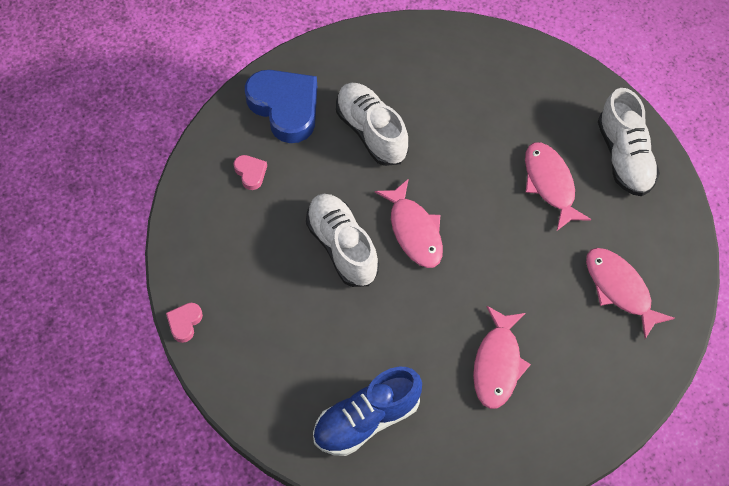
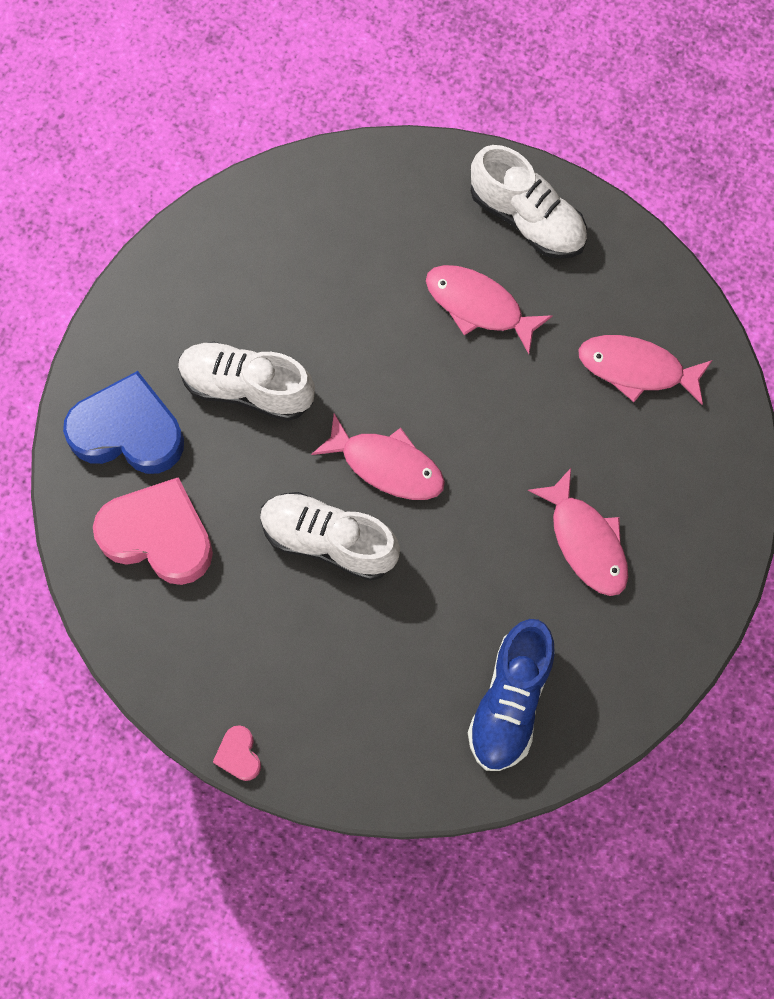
camera: 40 degrees left, 10 degrees up
pink heart [234,155,267,190] -> pink heart [93,477,213,585], size x2.29

